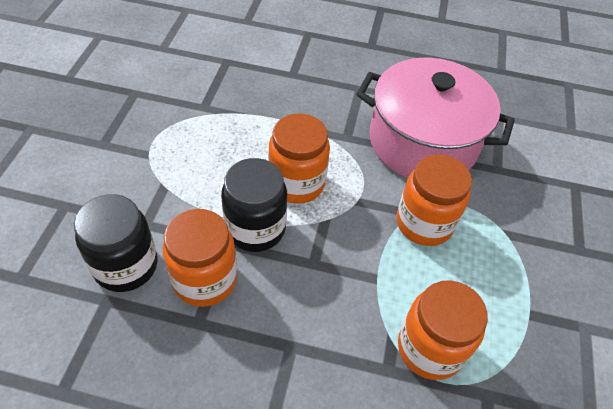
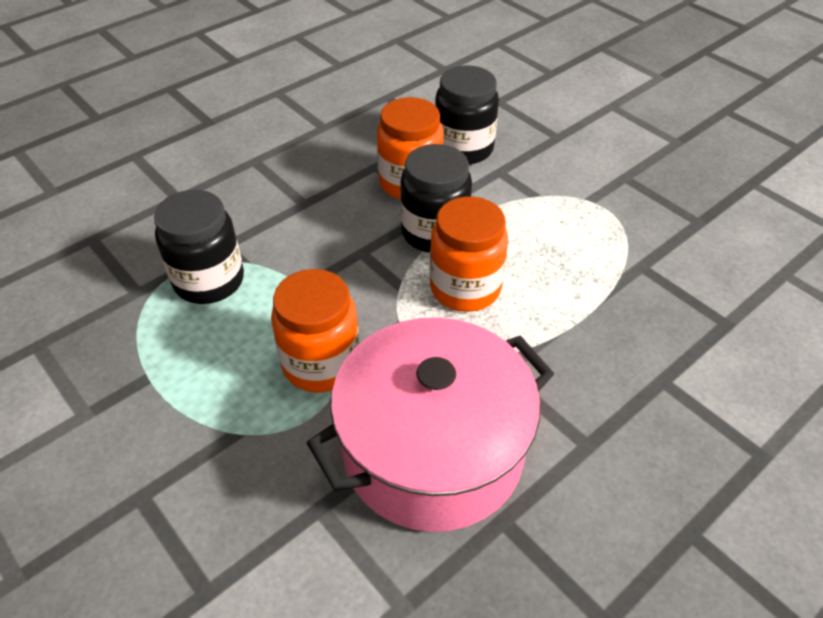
camera: 130 degrees right, 5 degrees down
orange jar [398,280,488,380] -> black jar [154,190,244,304]

